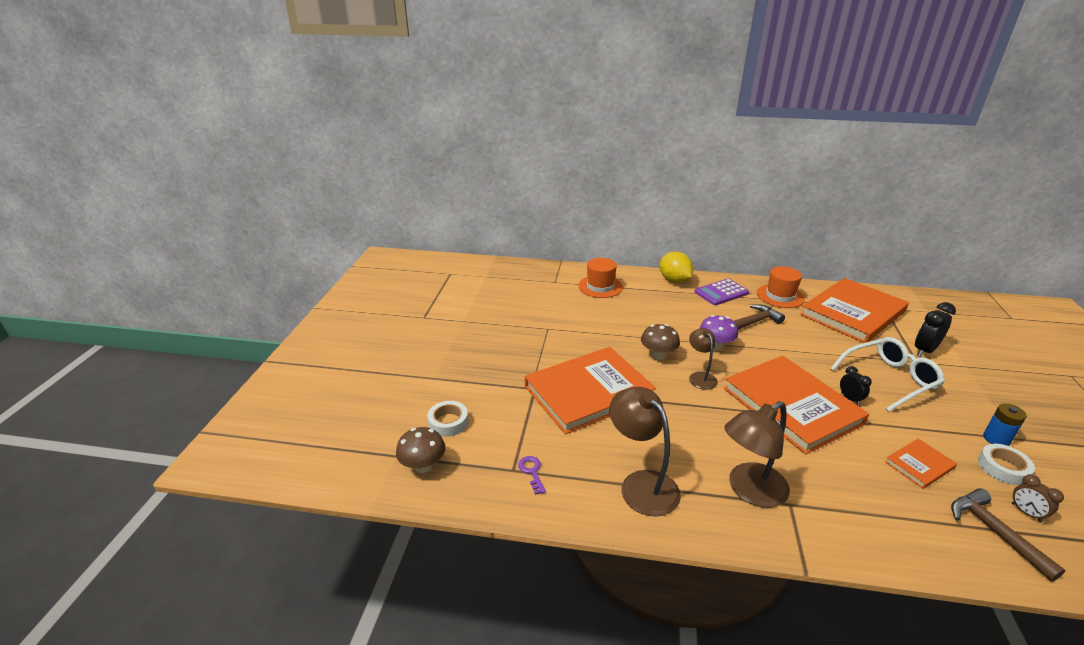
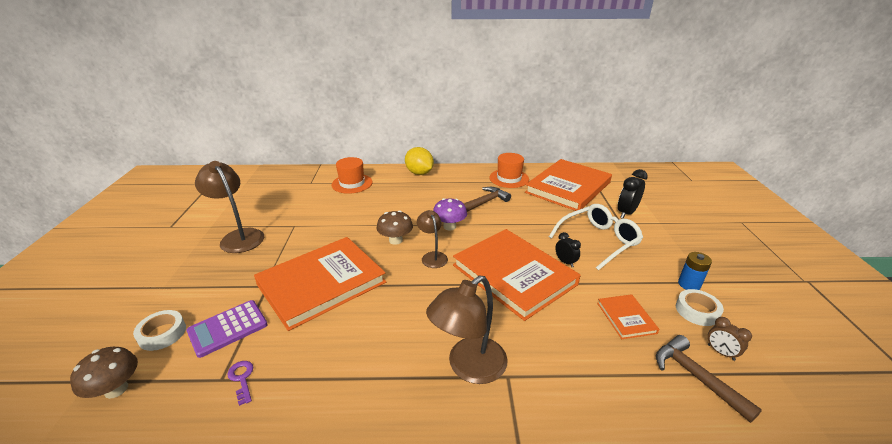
camera: 10 degrees left, 0 degrees up
brown lamp [609,387,681,517] -> brown lamp moved to [195,161,264,253]
purple calculator [695,278,749,305] -> purple calculator moved to [186,300,268,358]
orange book [885,439,957,489] -> orange book turned 60 degrees counterclockwise [597,294,659,339]

